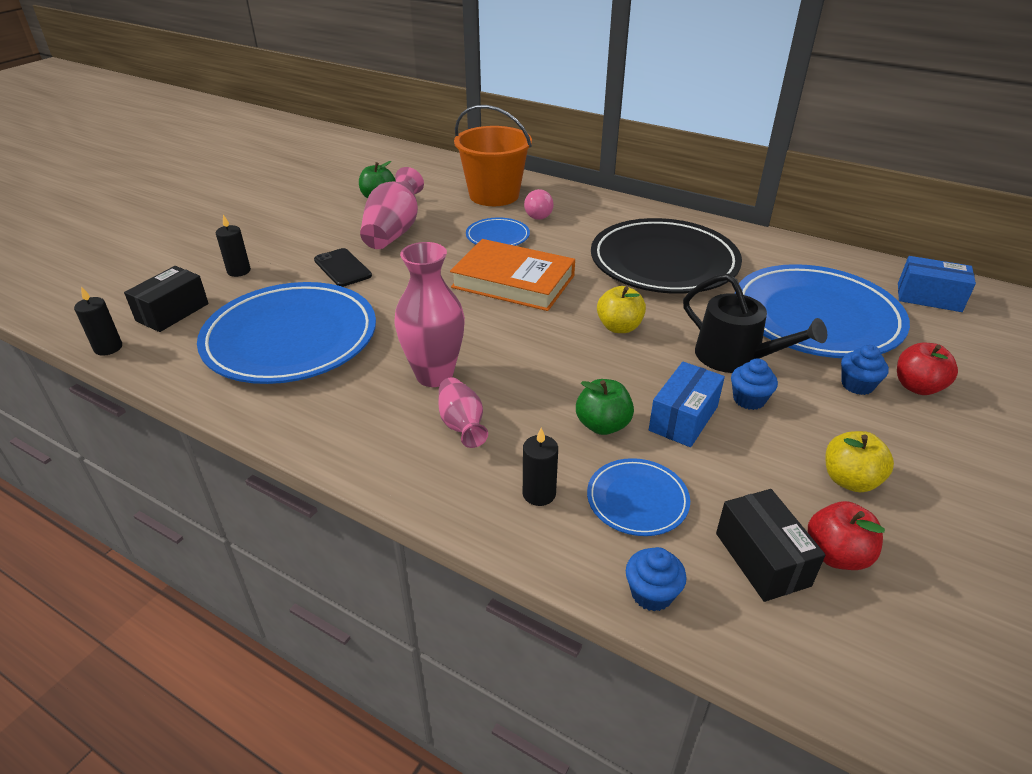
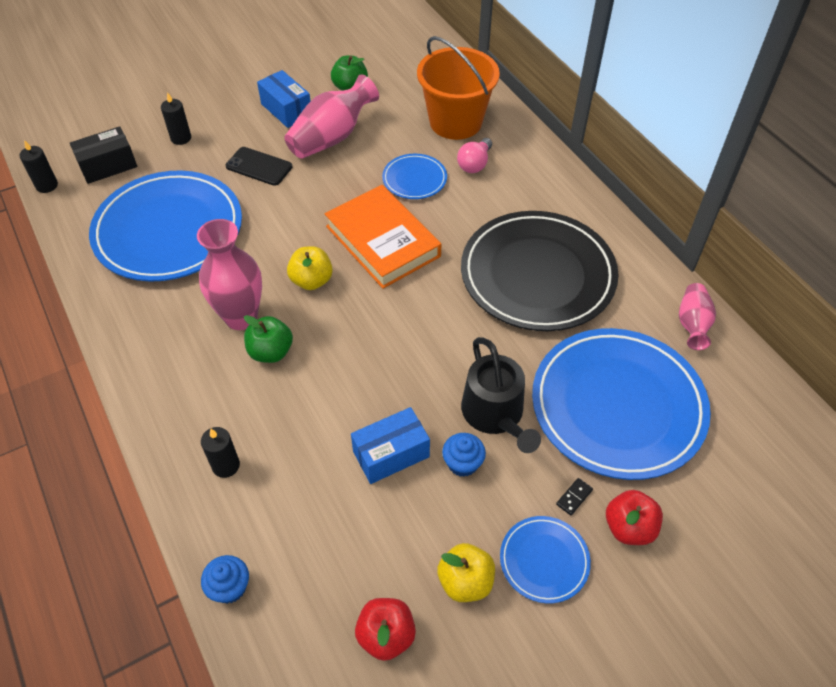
camera: 30 degrees right, 15 degrees up
black phone [314,248,372,287] -> black phone turned 60 degrees counterclockwise [226,147,292,186]
pink vase [439,377,488,448] -> pink vase moved to [679,283,716,350]
green apple [576,379,634,435] -> green apple moved to [244,315,293,363]
blue plate [587,458,690,536] -> blue plate moved to [500,516,591,604]
yellow apple [597,286,646,333] -> yellow apple moved to [287,246,333,290]
black box [716,489,826,602] -> none
blue cupcake [841,345,889,395] -> black domino [556,478,593,515]
blue box [898,256,976,312] -> blue box moved to [257,70,310,128]

